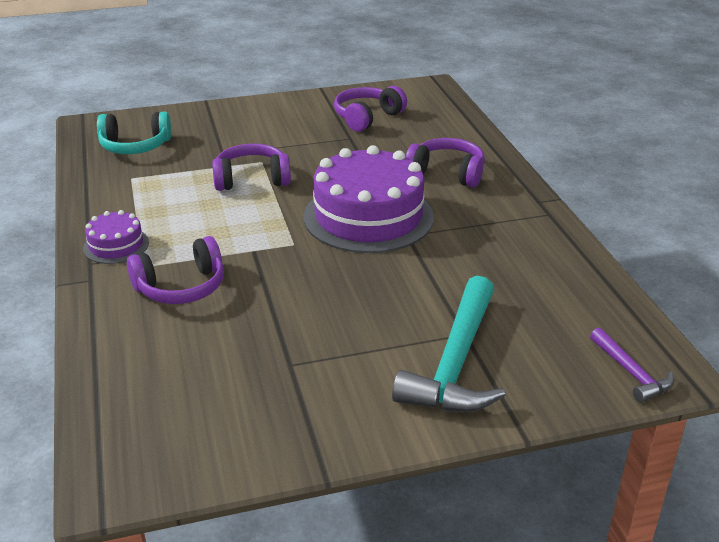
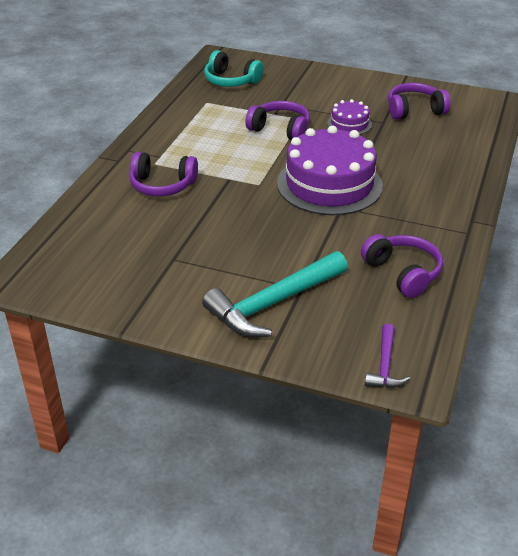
camera: 35 degrees right, 5 degrees up
purple cake [83,210,149,264] -> purple cake moved to [327,99,372,135]
purple headphones [406,138,485,187] -> purple headphones moved to [361,234,443,298]

